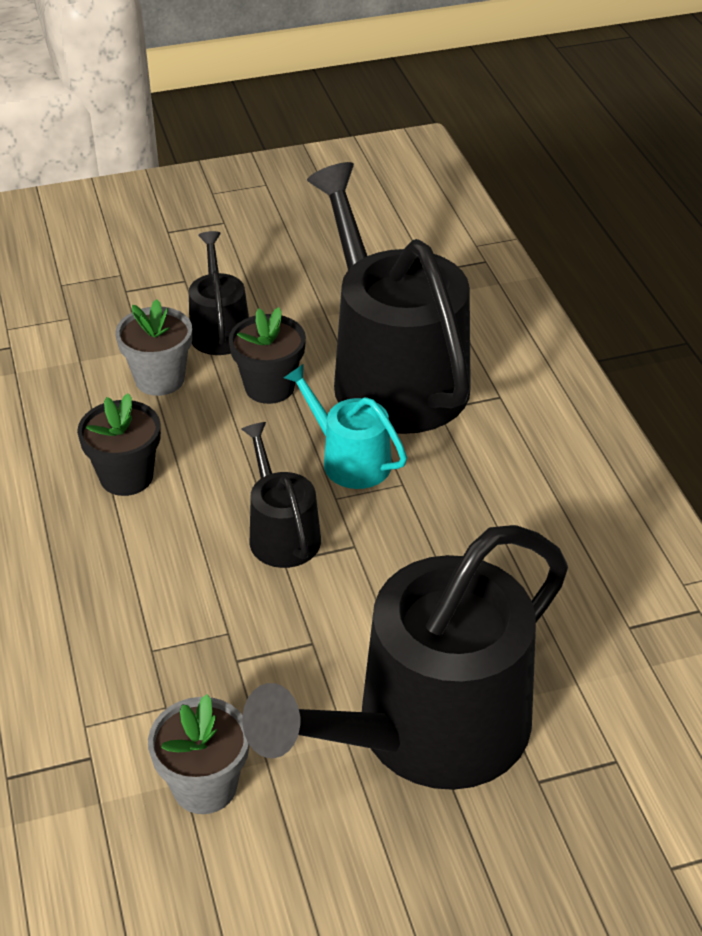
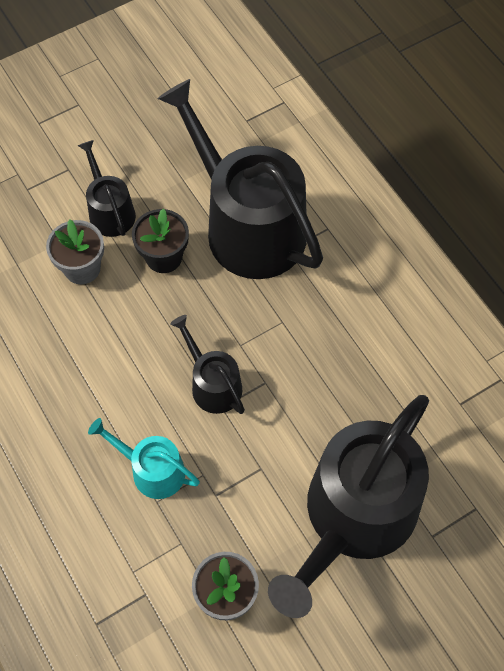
camera: 15 degrees left, 20 degrees up
black flower pot [77,393,161,496] -> none
turquoise watering can [284,364,407,489] -> turquoise watering can moved to [88,418,200,499]

